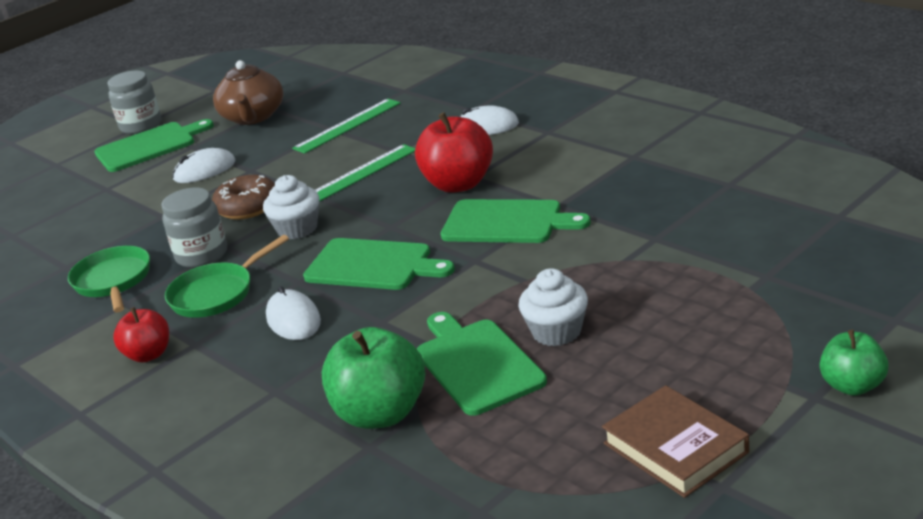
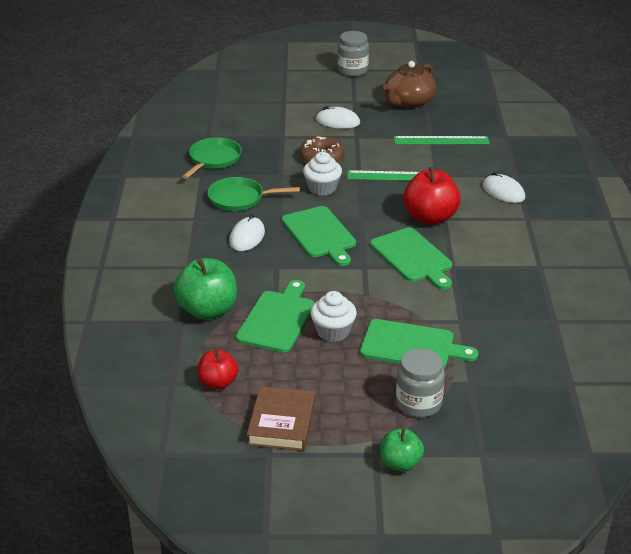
camera: 40 degrees right, 5 degrees up
green cutting board [94,119,214,172] -> green cutting board moved to [360,319,478,368]
red apple [113,307,169,363] -> red apple moved to [198,349,238,389]
grey jar [162,187,227,268] -> grey jar moved to [396,348,445,418]

